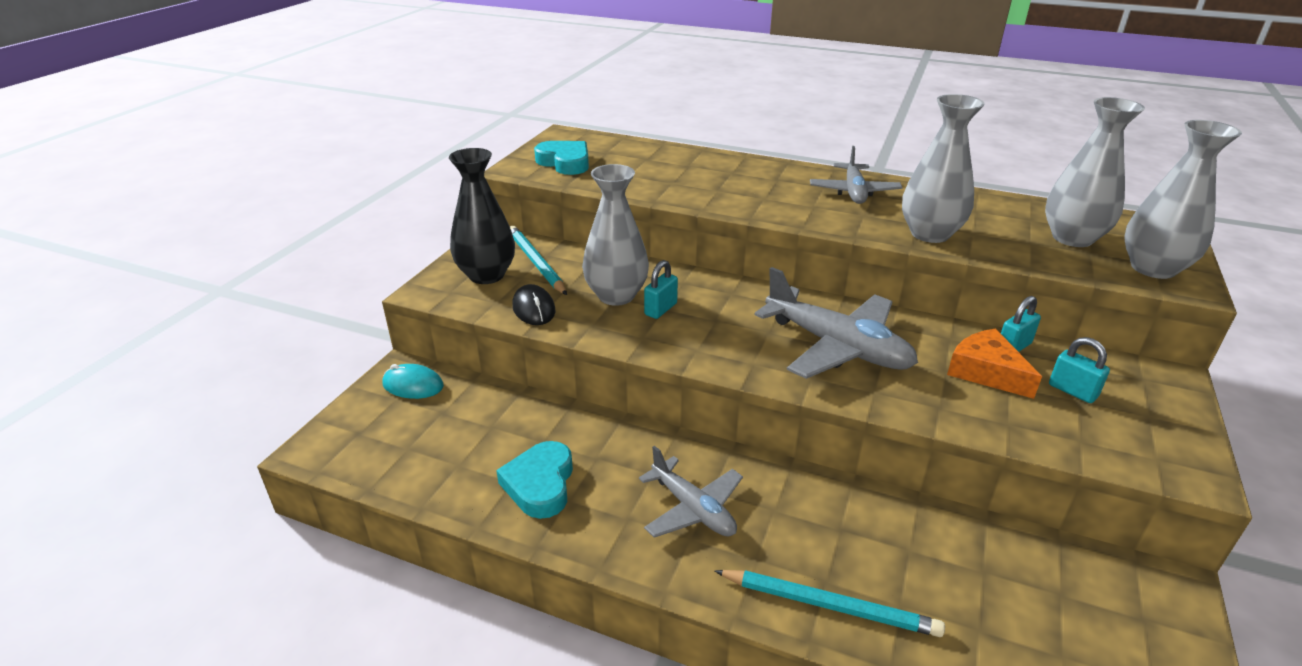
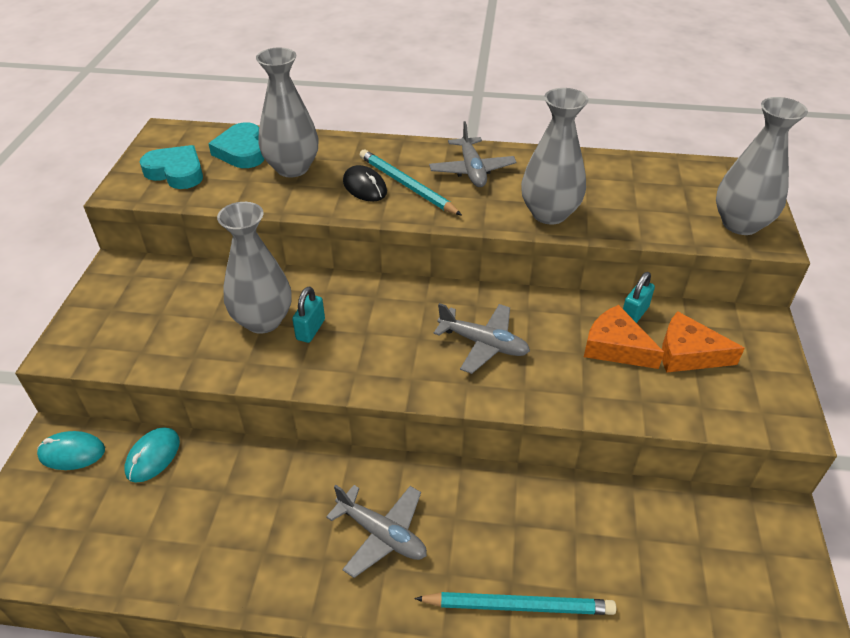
camera: 15 degrees left, 10 degrees up
black vase [449,148,515,284] -> none
turquoise heart [496,441,573,519] -> turquoise heart moved to [208,122,264,168]
turquoise pencil [510,226,567,295] -> turquoise pencil moved to [360,149,462,215]
black mouse [512,284,556,325] -> black mouse moved to [343,165,387,202]
grey plane [754,267,918,379] -> grey plane [434,303,530,374], size x0.63
grey vase [1045,97,1145,247] -> grey vase moved to [256,48,319,177]
turquoise padlock [1049,337,1110,403] -> orange cheese [662,311,745,373]
none -> turquoise mouse [124,427,180,483]

